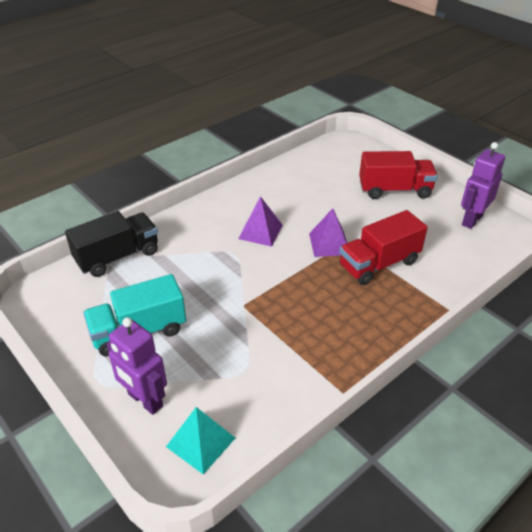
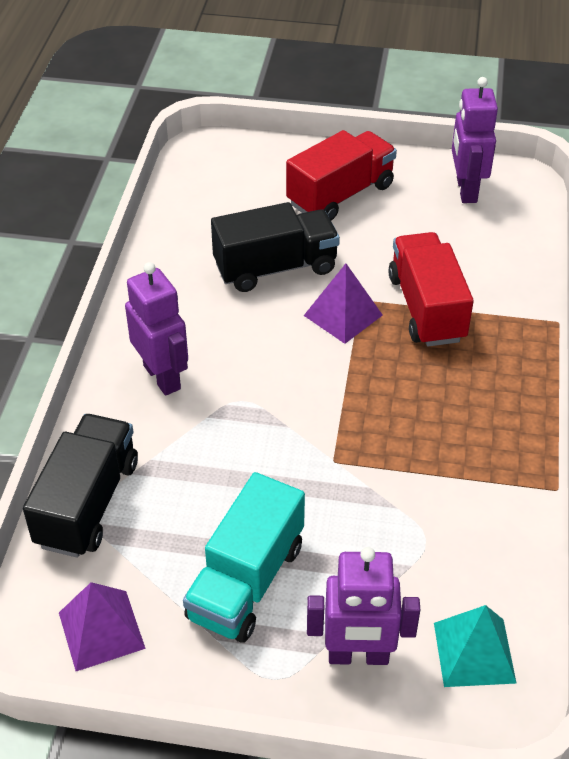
camera: 40 degrees left, 5 degrees up
purple pyramid [238,196,283,247] -> purple pyramid moved to [59,582,146,671]
red truck [339,210,428,285] -> red truck turned 150 degrees clockwise [388,232,474,347]
none -> purple robot [125,262,188,396]
none -> black truck [211,202,340,292]

